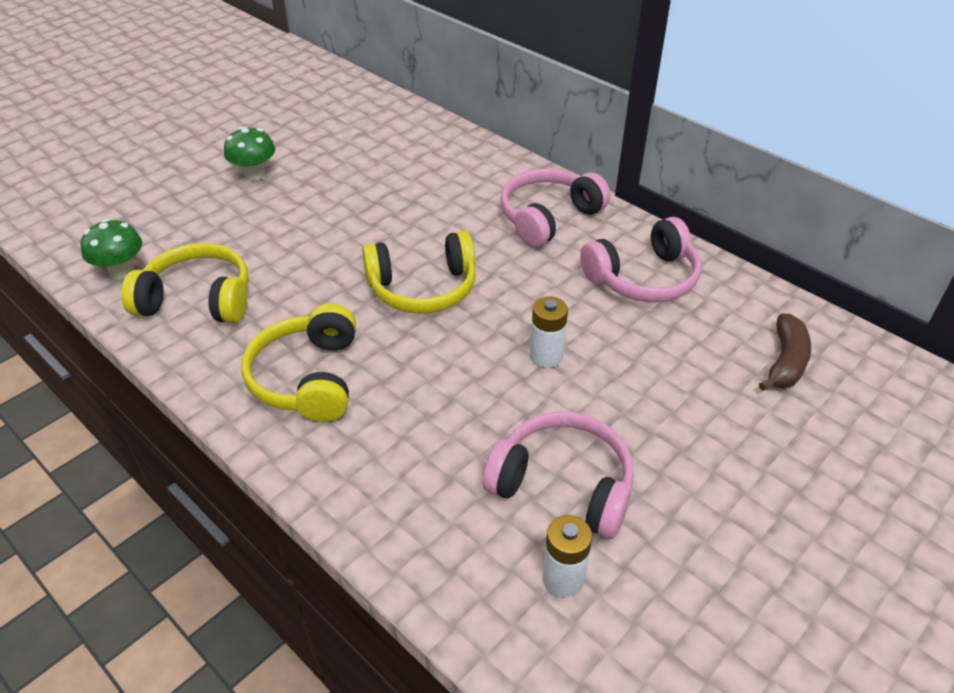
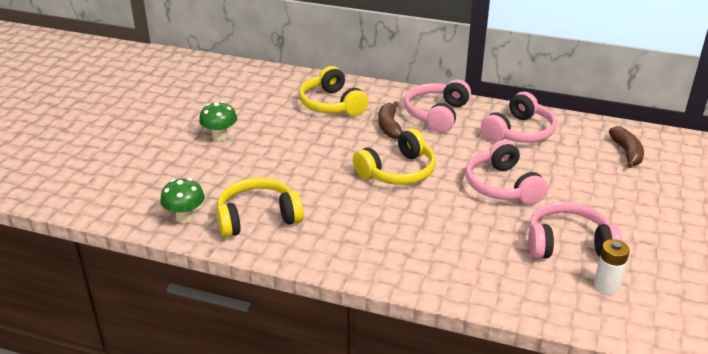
camera: 25 degrees left, 10 degrees down
yellow headphones [241,303,356,422] -> yellow headphones moved to [299,66,368,116]
white battery [530,296,568,368] -> pink headphones [465,140,548,205]
none -> brown banana [378,101,403,139]

